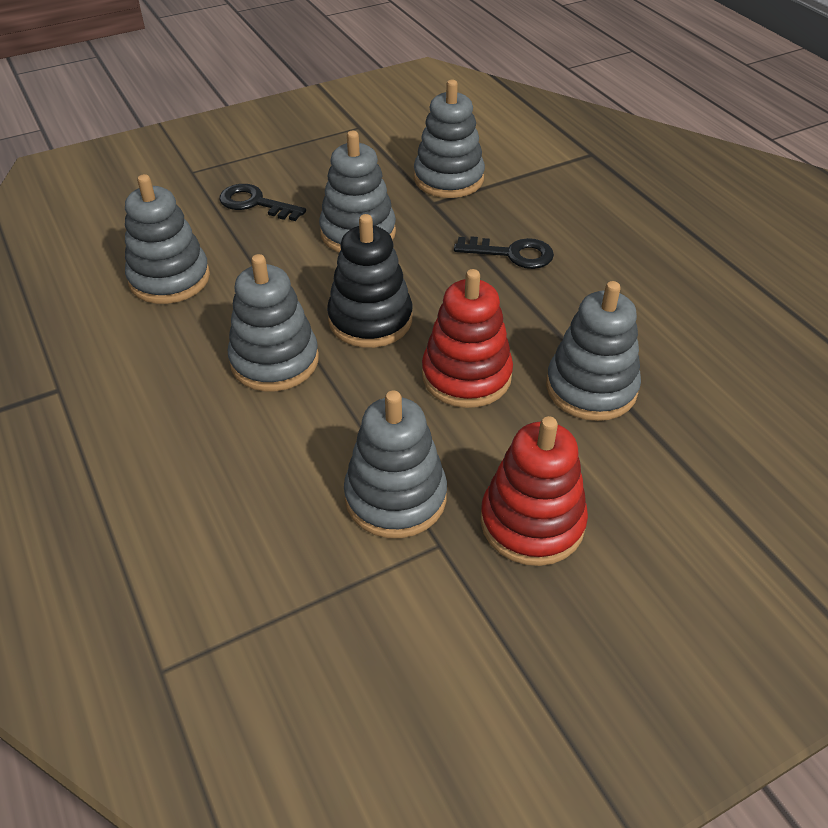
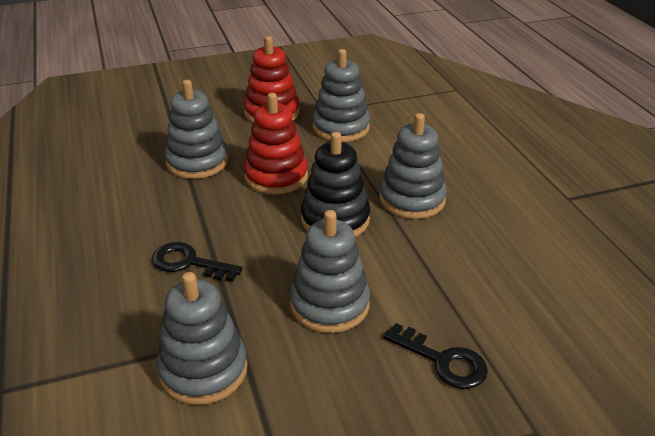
camera: 170 degrees left, 10 degrees down
grey stacking toy [125,174,210,304] -> none

